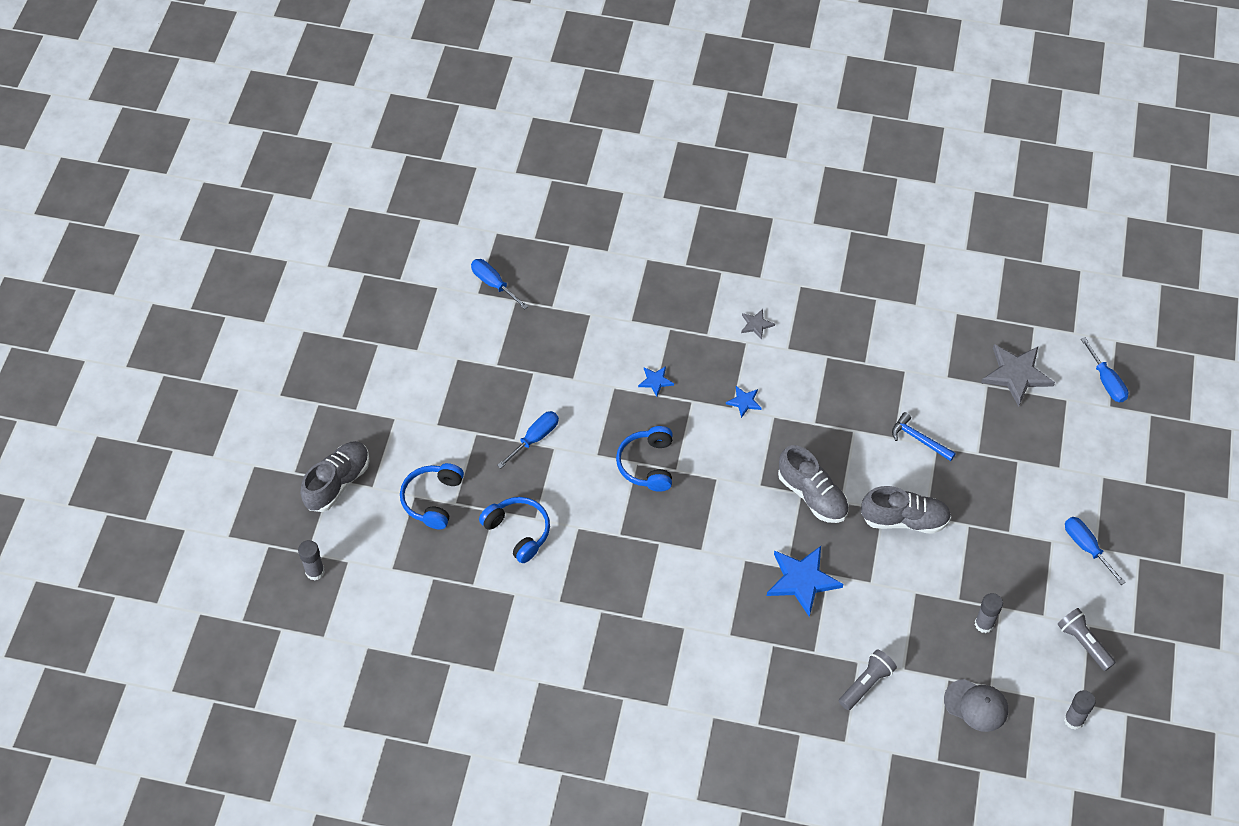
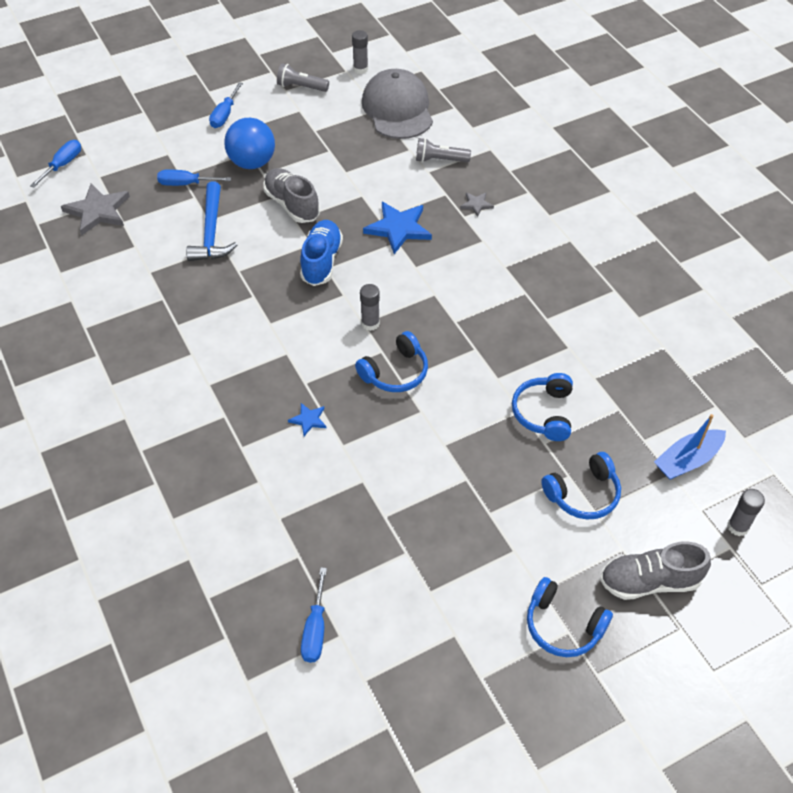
camera: 130 degrees left, 5 degrees down
blue screwdriver [497,411,559,468] -> blue screwdriver moved to [157,169,231,186]
blue star [726,386,762,418] -> none
grey star [741,309,775,340] -> grey star moved to [460,192,494,217]
grey shoe [778,445,849,523] -> blue shoe [300,220,343,286]
blue hammer [892,412,956,461] -> blue hammer [186,181,237,261], size x1.61
grey cap [944,679,1008,732] -> grey cap [362,69,433,139], size x1.80
grey glue stick [975,593,1003,633] -> grey glue stick moved to [360,284,380,331]
grey flashlight [1057,608,1116,671] -> grey flashlight turned 90 degrees clockwise [277,63,329,92]
none -> blue ball [224,118,275,169]
none -> blue headphones [527,577,613,657]
none -> blue boat [654,414,726,480]

